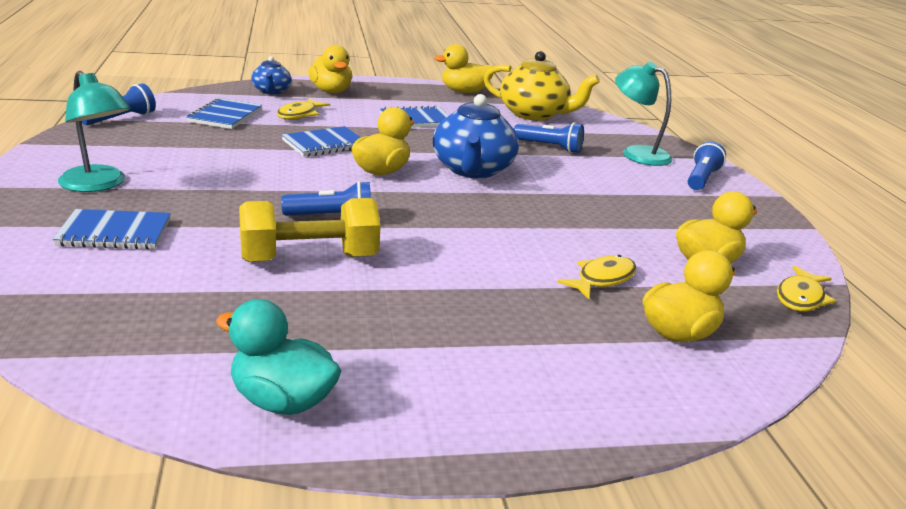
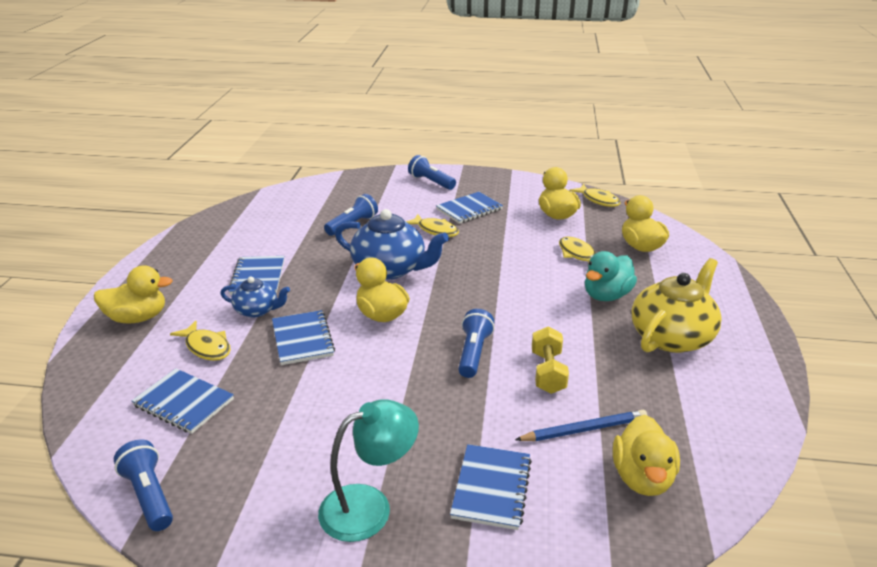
camera: 70 degrees left, 5 degrees up
turquoise duck [216,299,341,415] -> turquoise duck moved to [585,251,637,301]
yellow dumbbell [239,198,381,262] -> yellow dumbbell [532,327,569,394], size x0.65
blue teapot [251,56,291,95] -> blue teapot moved to [220,277,290,318]
yellow duck [434,44,494,93] -> yellow duck moved to [613,415,680,496]
yellow teapot [484,51,600,121] -> yellow teapot moved to [631,258,722,353]
turquoise lamp [615,62,673,166] -> none
none -> yellow fish [405,214,459,237]
none -> blue notebook [436,192,503,224]
none -> blue pencil [515,410,647,441]

